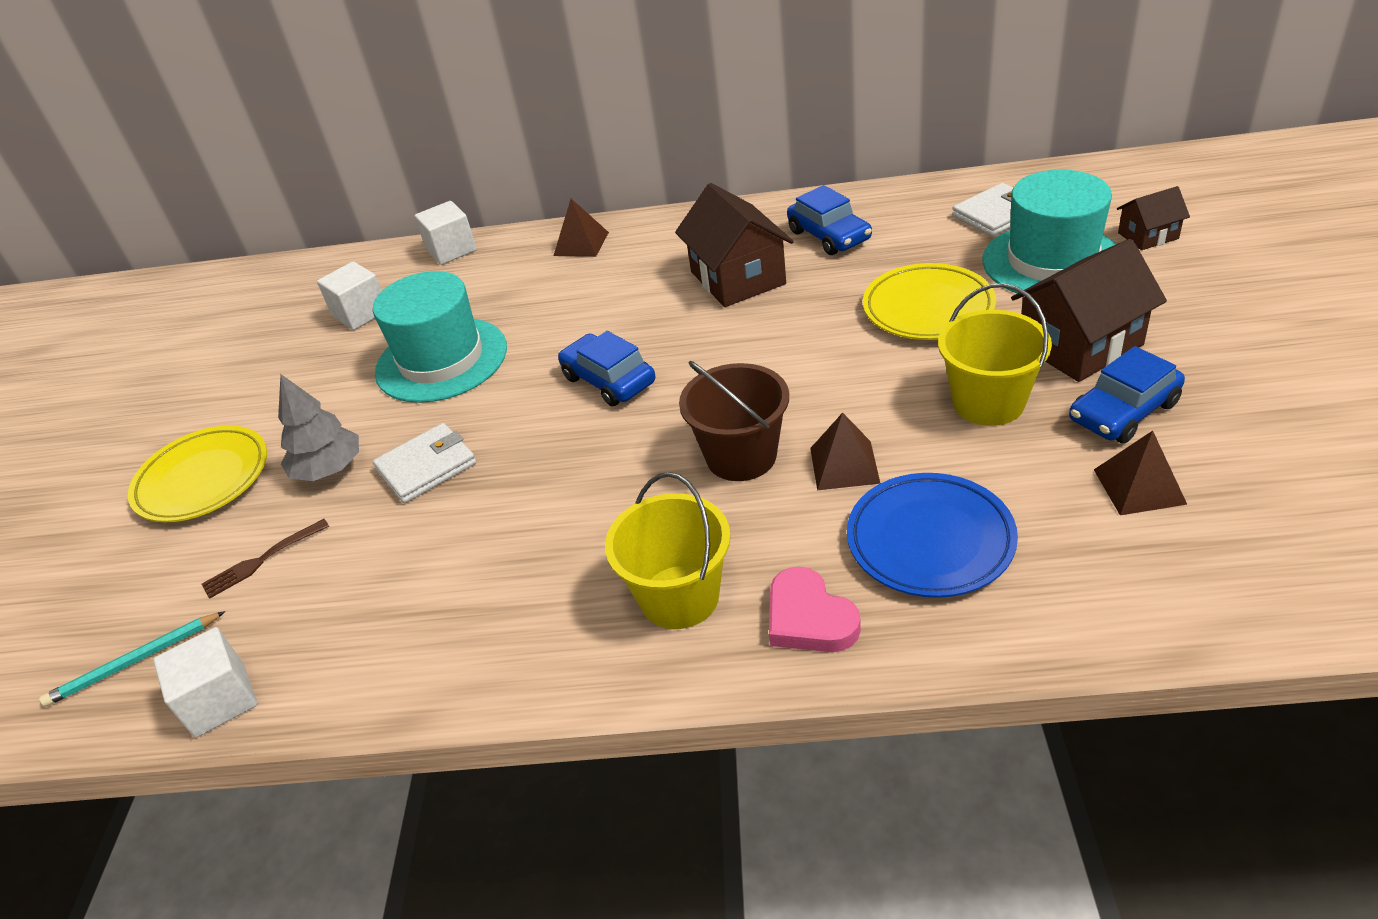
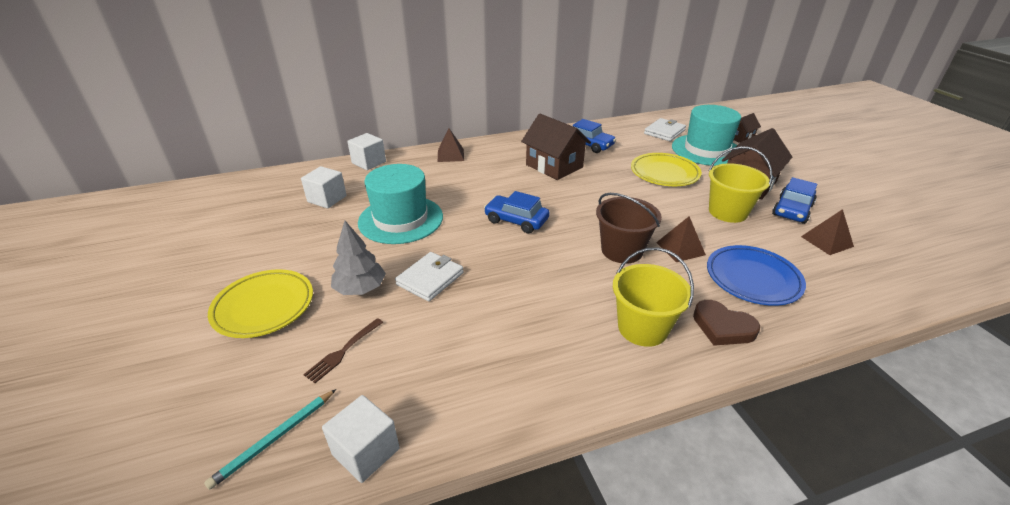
camera: 25 degrees left, 5 degrees down
pink heart [769,567,861,652] -> brown heart [693,300,760,346]

